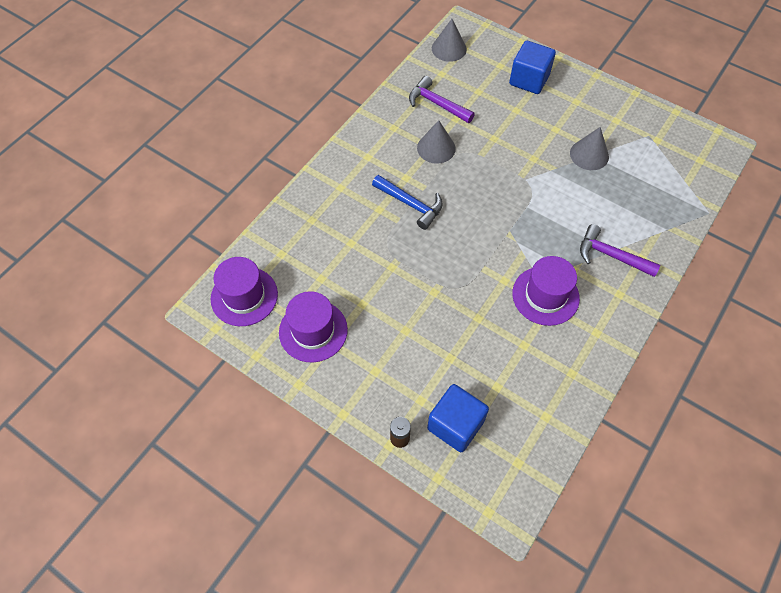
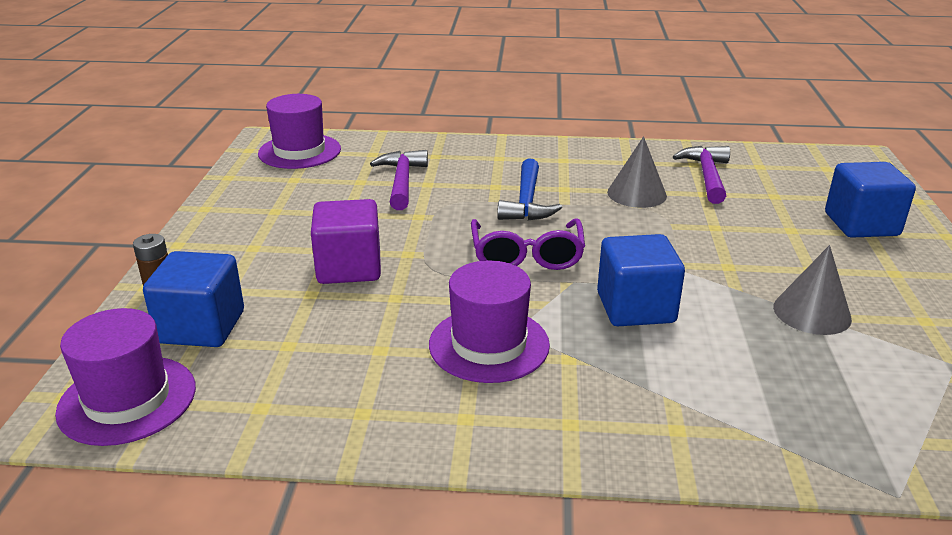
camera: 60 degrees right, 30 degrees down
purple hat [279,291,348,362] -> purple hat moved to [55,308,196,446]
grey cone [432,19,467,62] -> none
purple hammer [580,224,660,277] -> purple hammer moved to [370,150,428,210]
none -> purple cube [311,199,381,284]
none -> purple glasses [471,218,585,270]
none -> blue cube [597,234,685,326]

